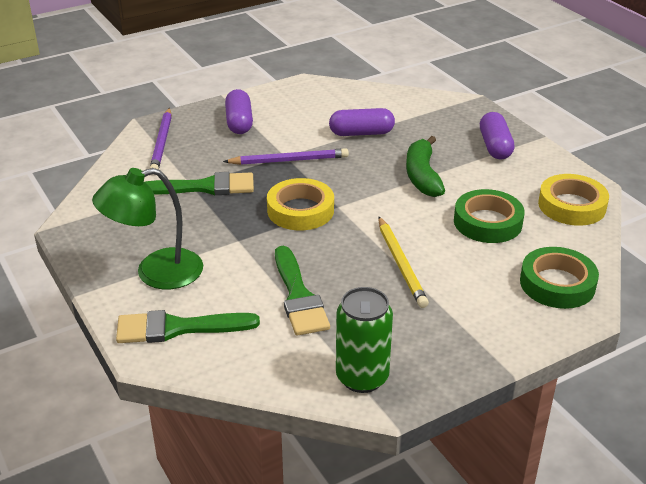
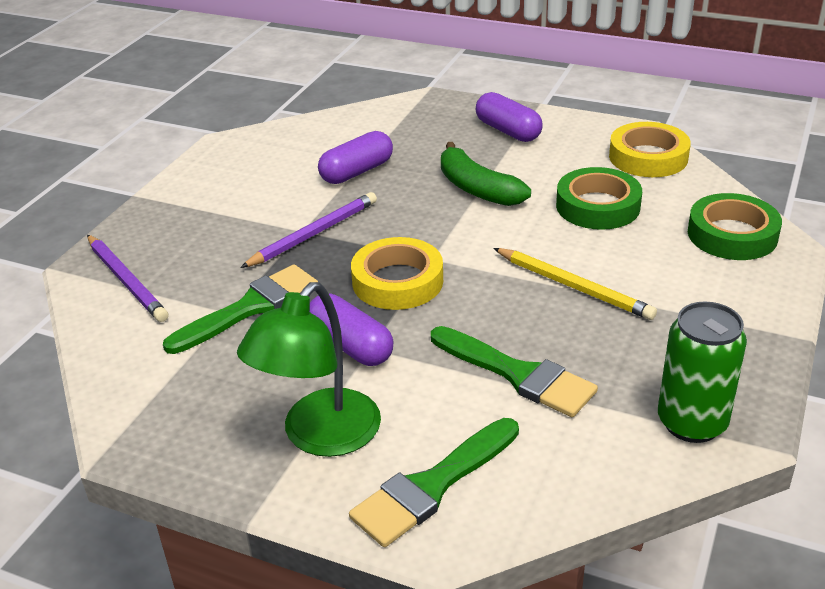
camera: 35 degrees left, 0 degrees up
purple capsule [225,89,253,134] -> purple capsule moved to [310,293,394,366]

